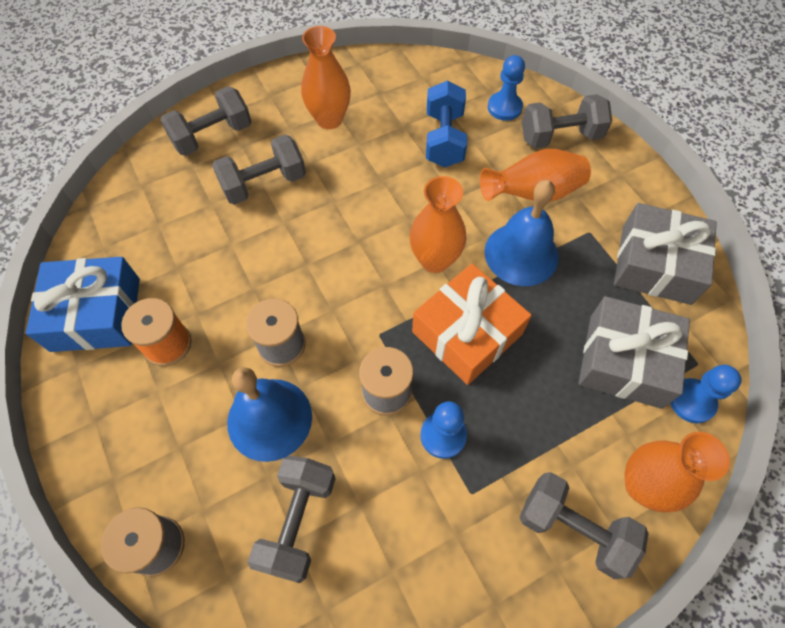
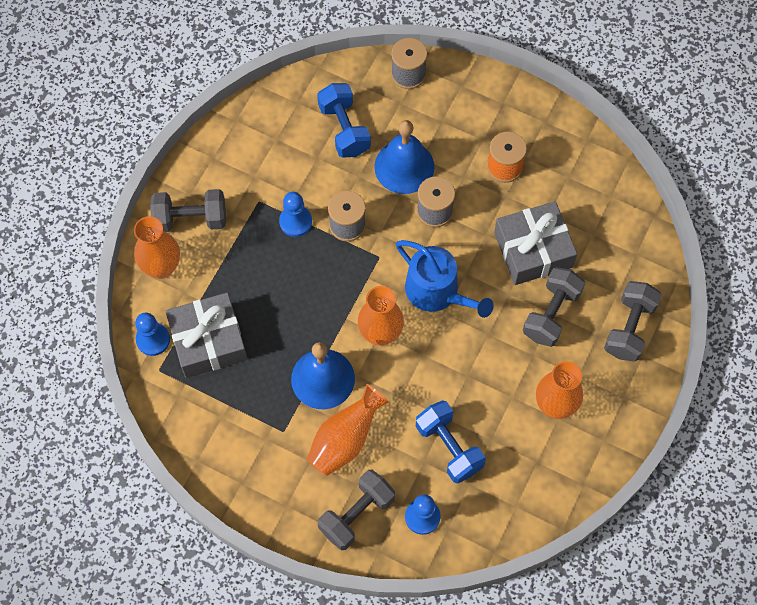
camera: 145 degrees right, 5 degrees up
blue gift [26,257,140,352] -> none
grey dumbbell [248,455,336,583] -> blue dumbbell [317,83,371,157]
orange gift [412,264,532,385] -> none
grey gift [614,203,717,305] -> grey gift moved to [494,201,577,285]
none -> blue watering can [396,240,494,318]

